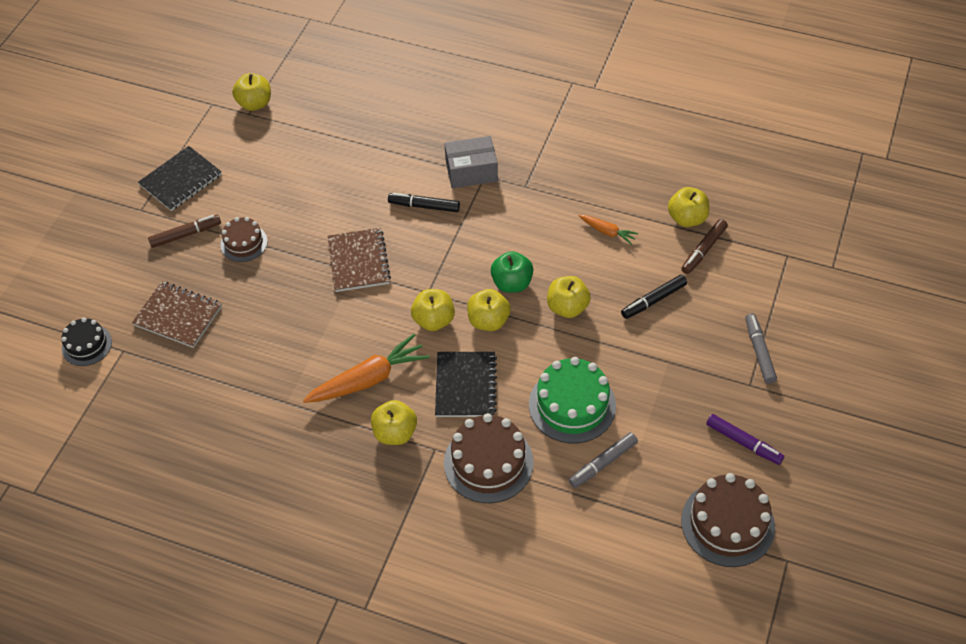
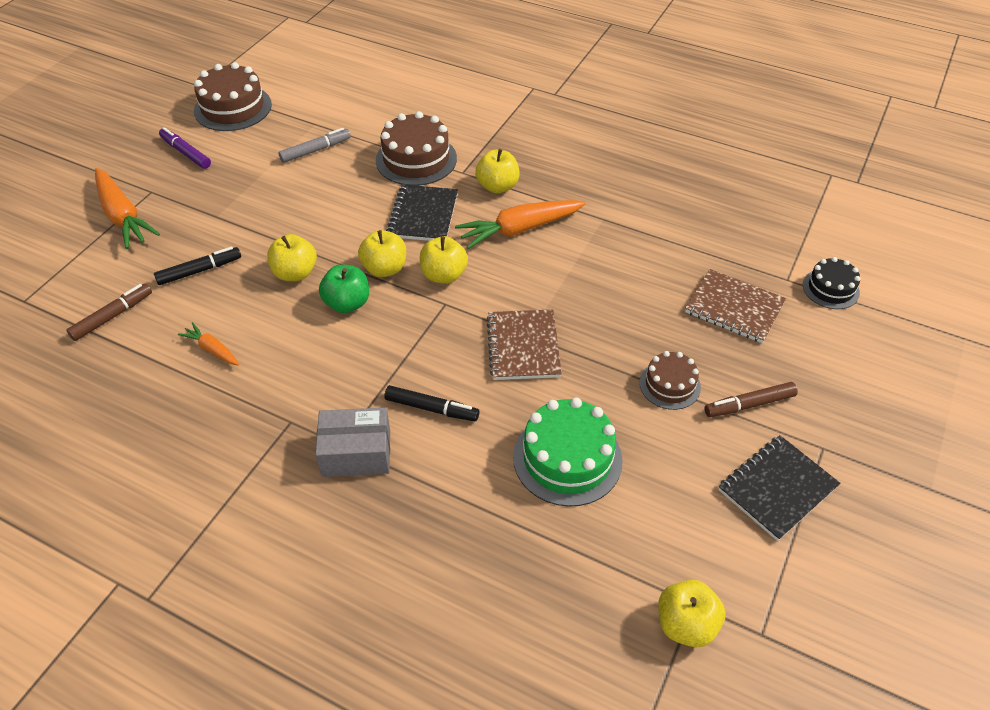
camera: 175 degrees left, 5 degrees down
green cake [529,357,616,443] -> green cake moved to [513,397,623,507]
yellow apple [668,187,709,227] -> none
grey marker [745,313,777,384] -> orange carrot [95,168,160,249]

